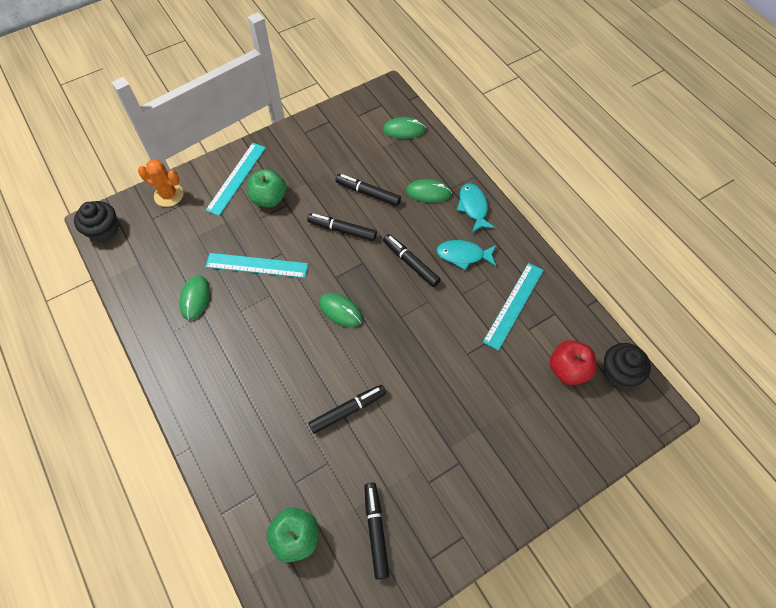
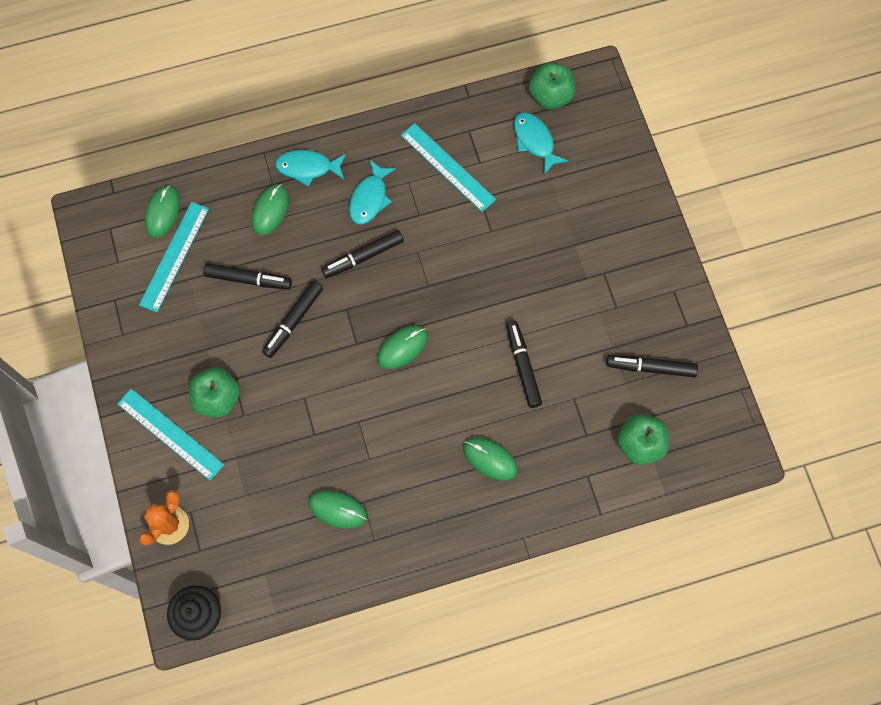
camera: 75 degrees left, 10 degrees up
turquoise ruler [206,253,308,278] -> turquoise ruler moved to [139,202,209,312]
black marker [335,174,401,206] -> black marker turned 120 degrees counterclockwise [203,263,292,290]
red apple [550,340,596,385] -> turquoise fish [514,112,568,175]
black cupcake [603,343,651,388] -> green apple [529,63,575,109]
none -> green mouse [463,437,518,481]

